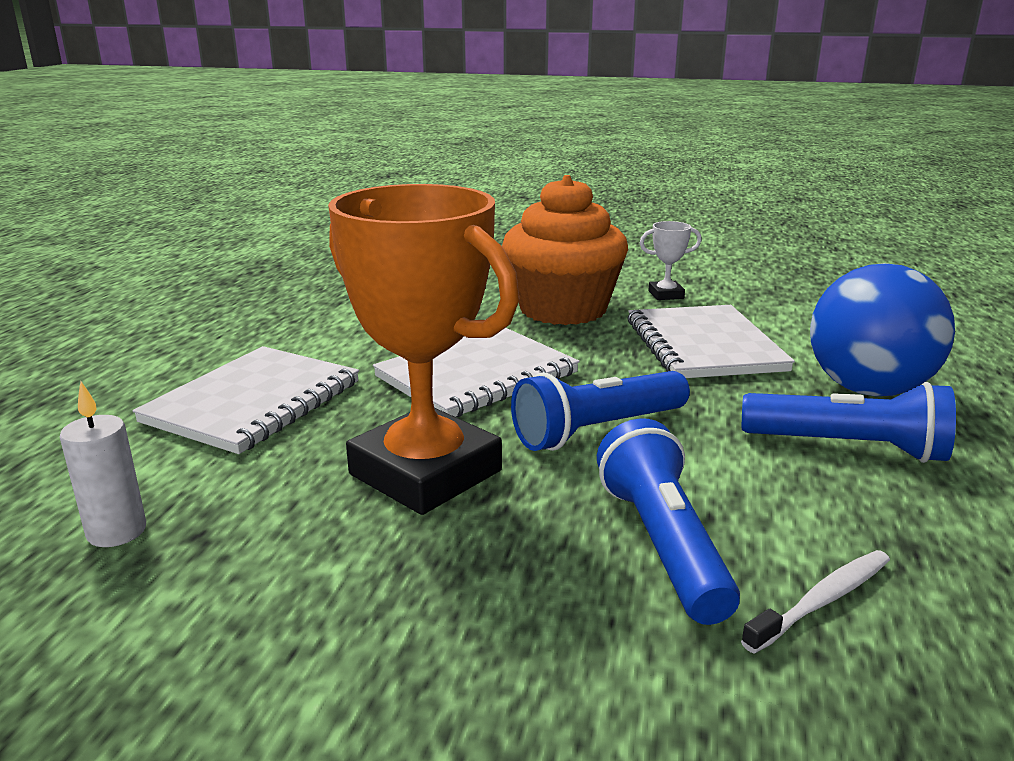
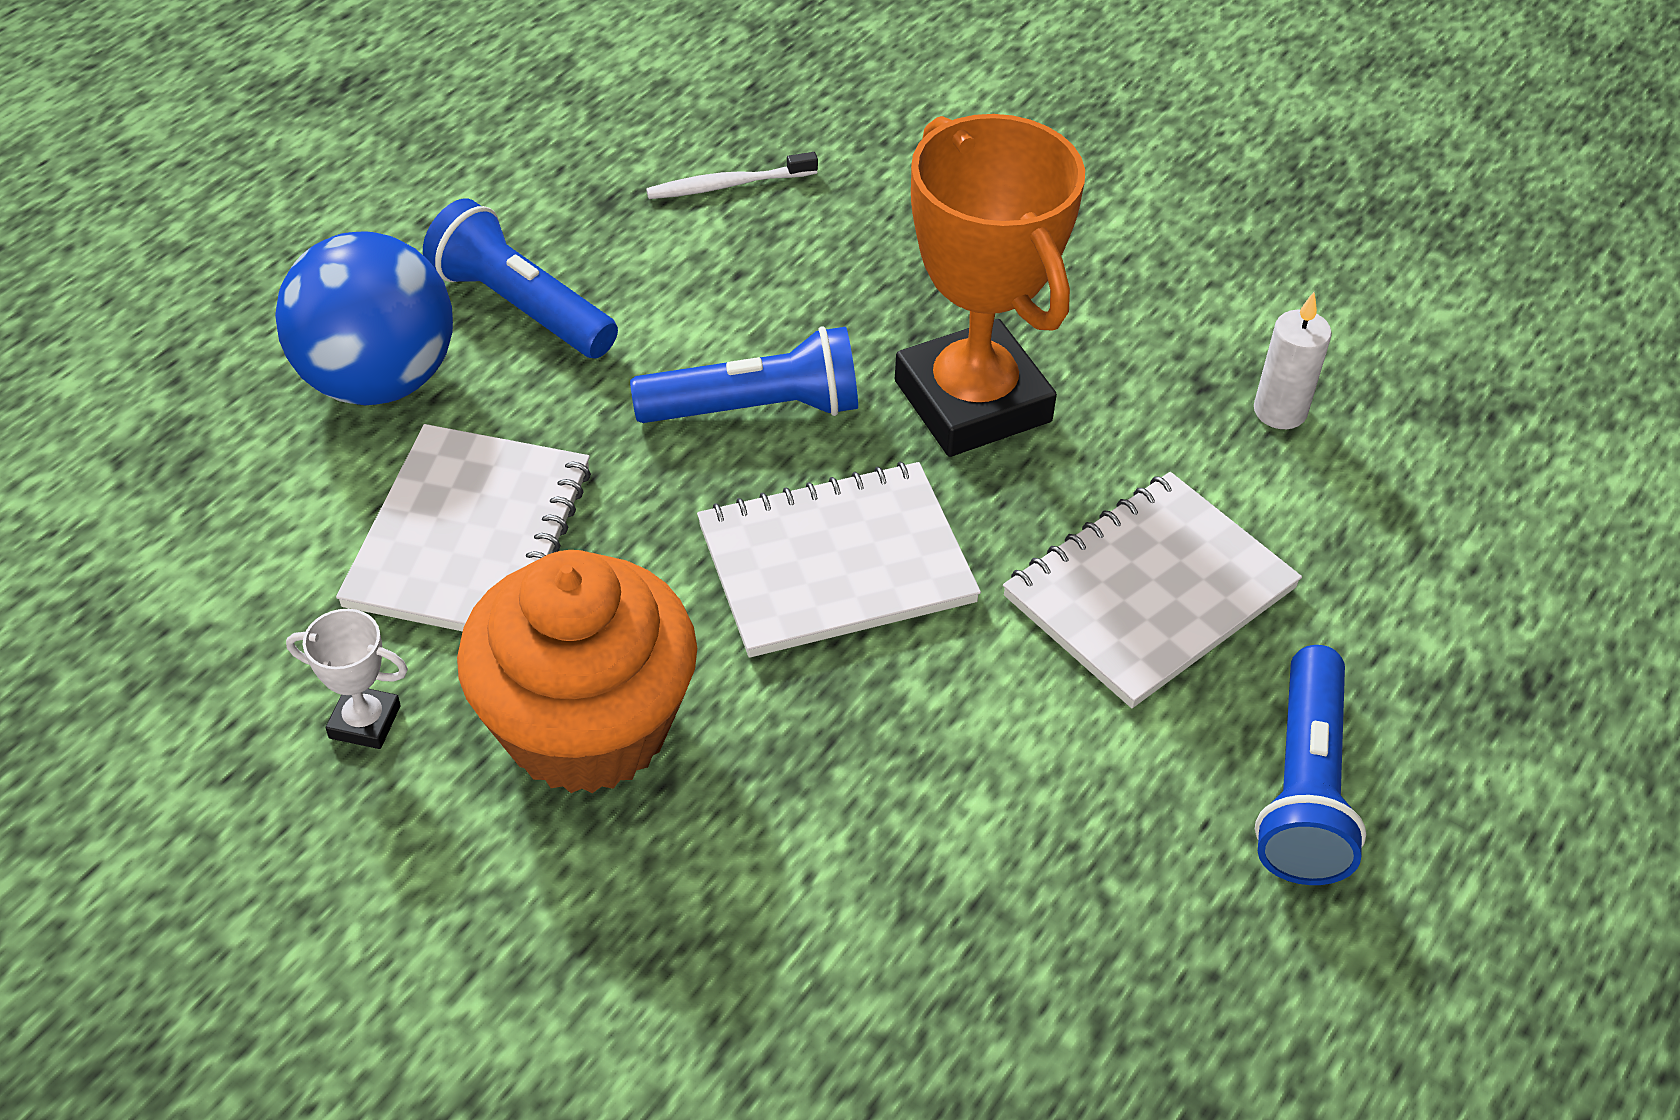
camera: 160 degrees left, 25 degrees up
blue flashlight [597,419,740,625] -> blue flashlight moved to [1255,645,1366,885]

